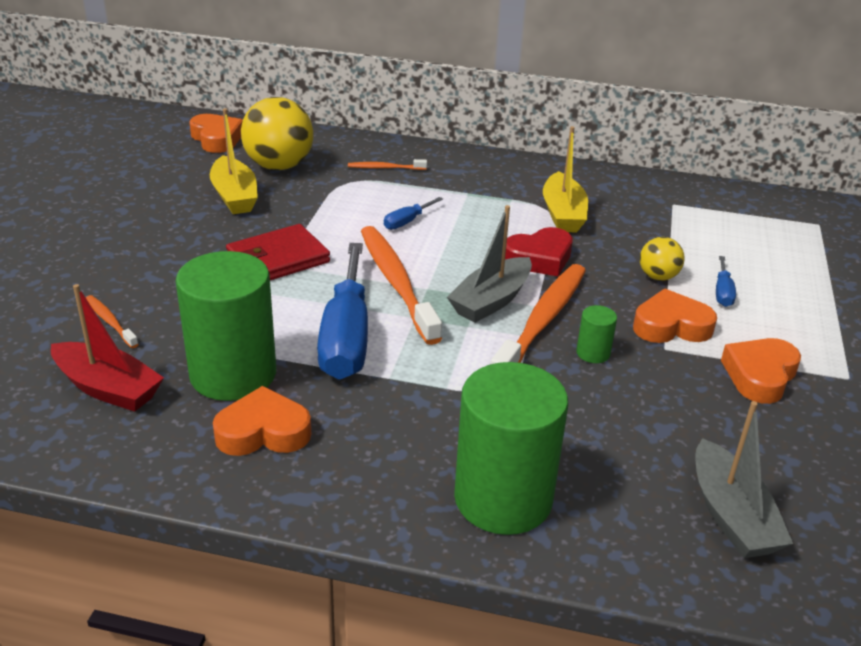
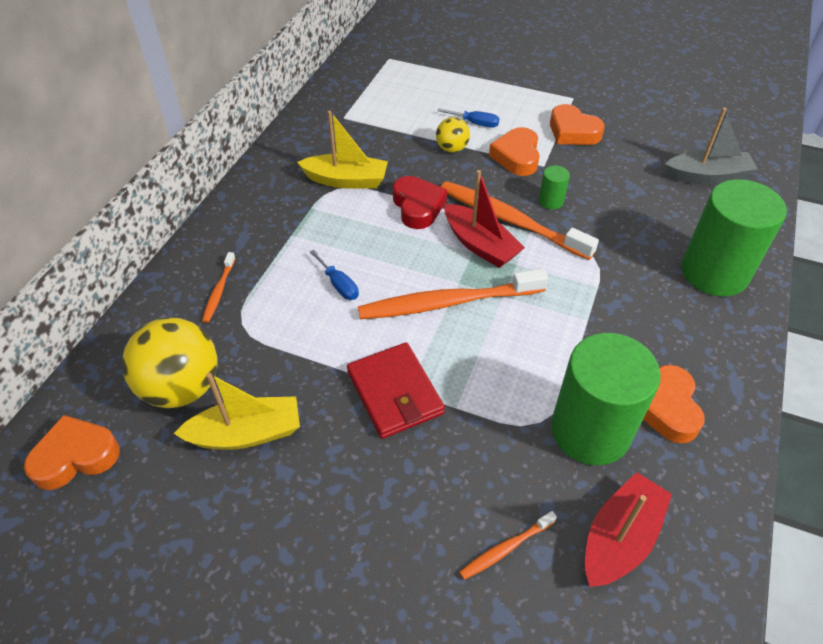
camera: 80 degrees left, 15 degrees up
blue screwdriver [317,243,368,380] -> none
grey boat [447,205,532,323] -> red boat [444,170,525,268]

